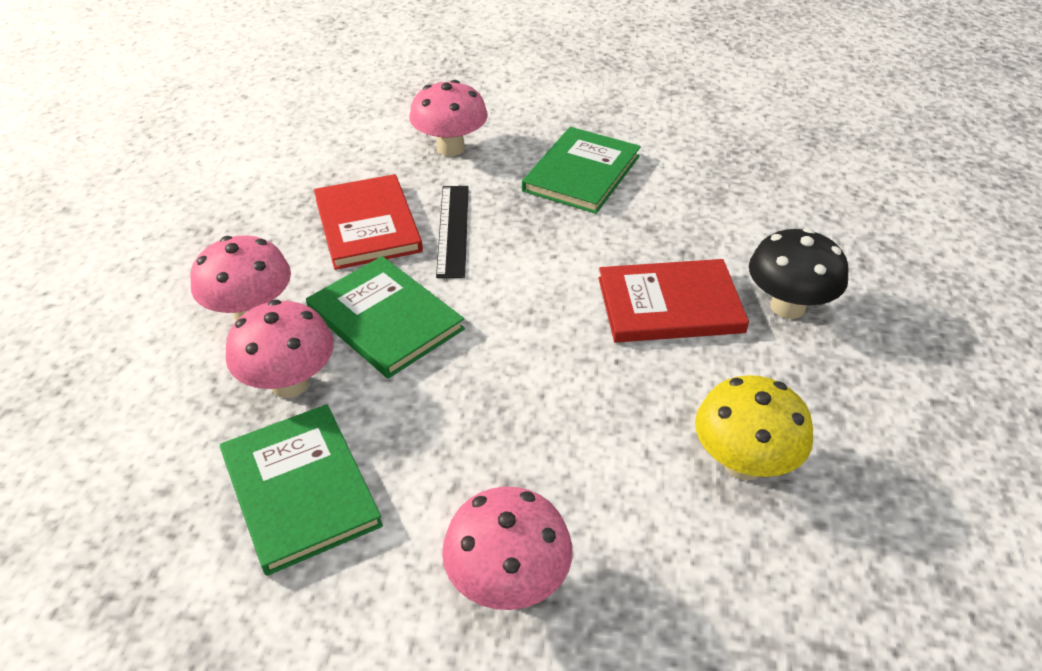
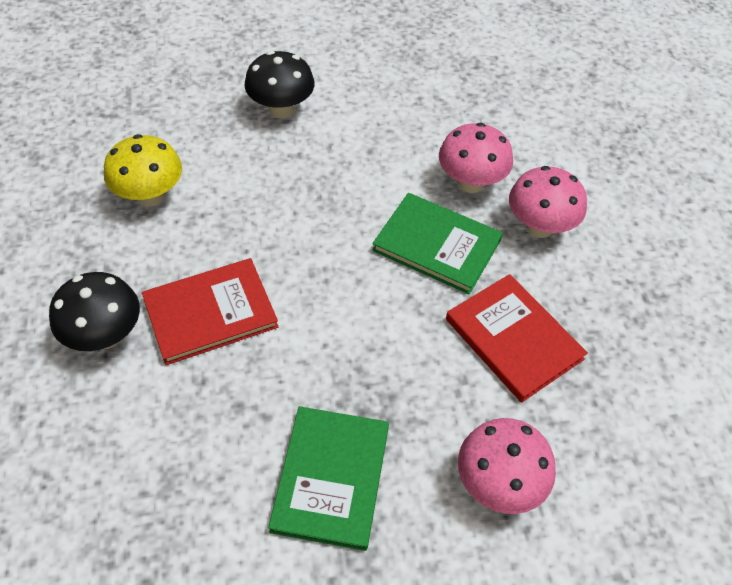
camera: 160 degrees right, 10 degrees up
green book [220,404,383,576] -> none
black ruler [436,186,469,278] -> none
pink mushroom [442,487,572,610] -> black mushroom [245,51,315,118]

